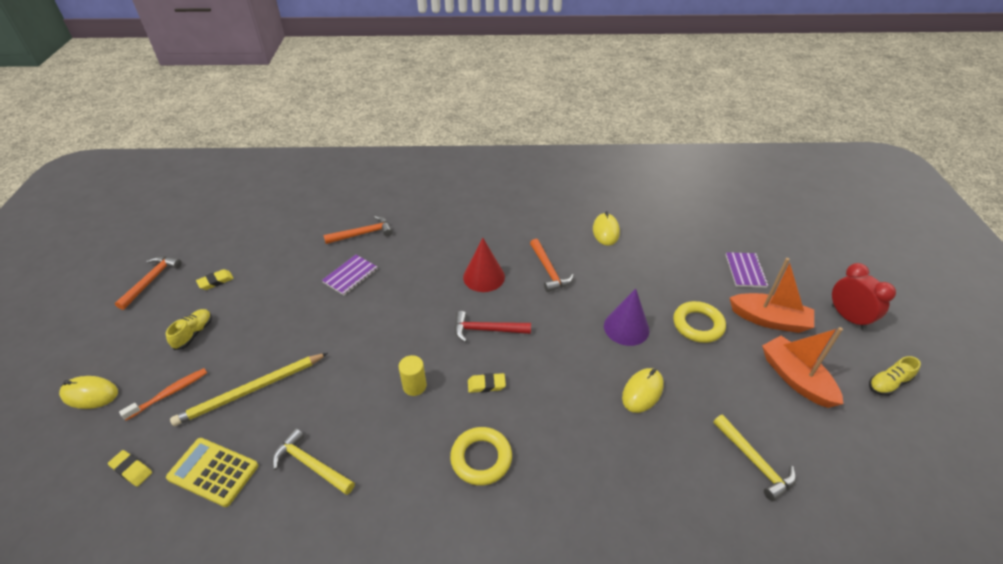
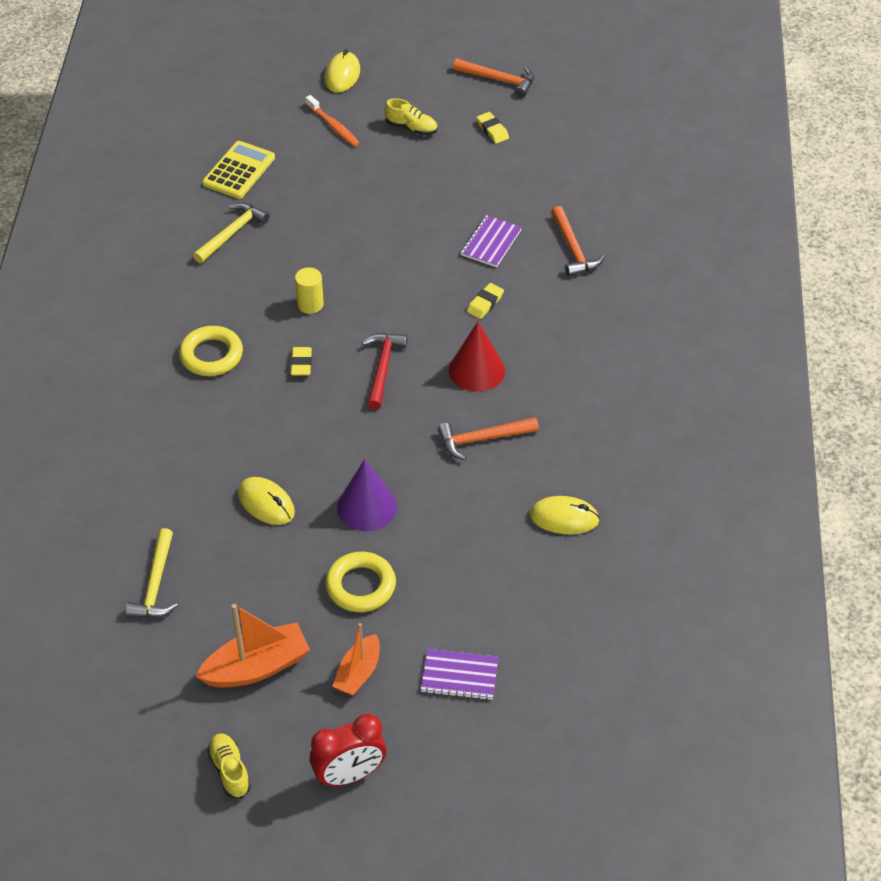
camera: 95 degrees right, 5 degrees up
yellow eraser [108,450,152,487] -> yellow eraser moved to [467,283,504,319]
yellow pencil [170,353,328,426] -> none
purple notebook [322,255,378,295] -> purple notebook turned 75 degrees clockwise [461,215,522,267]
yellow hammer [713,414,796,501] -> yellow hammer turned 60 degrees counterclockwise [126,528,178,618]
orange boat [730,258,814,333] -> orange boat [332,623,380,696], size x0.64

